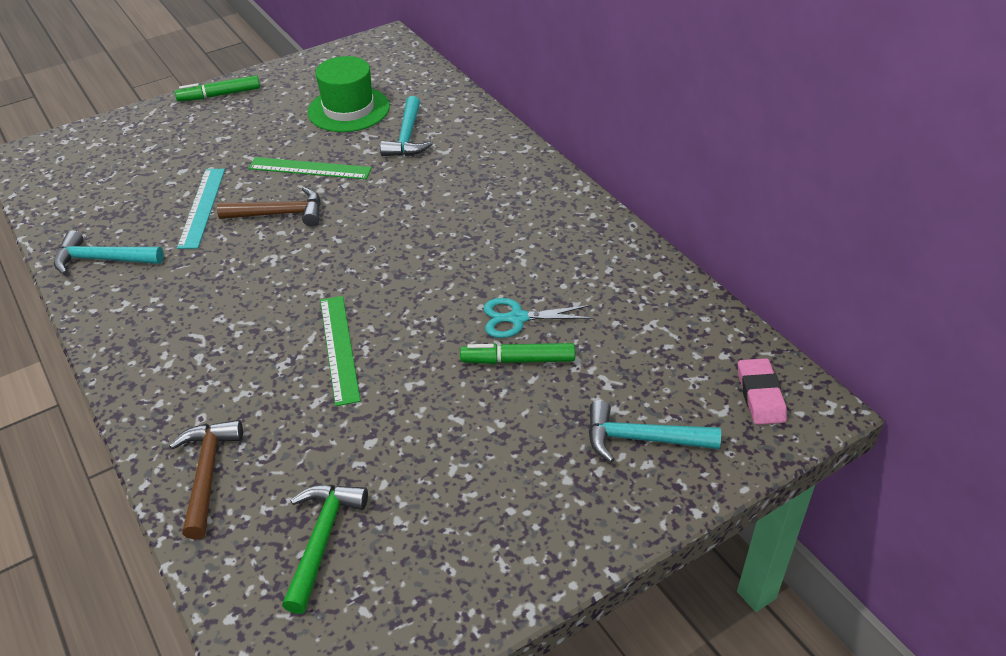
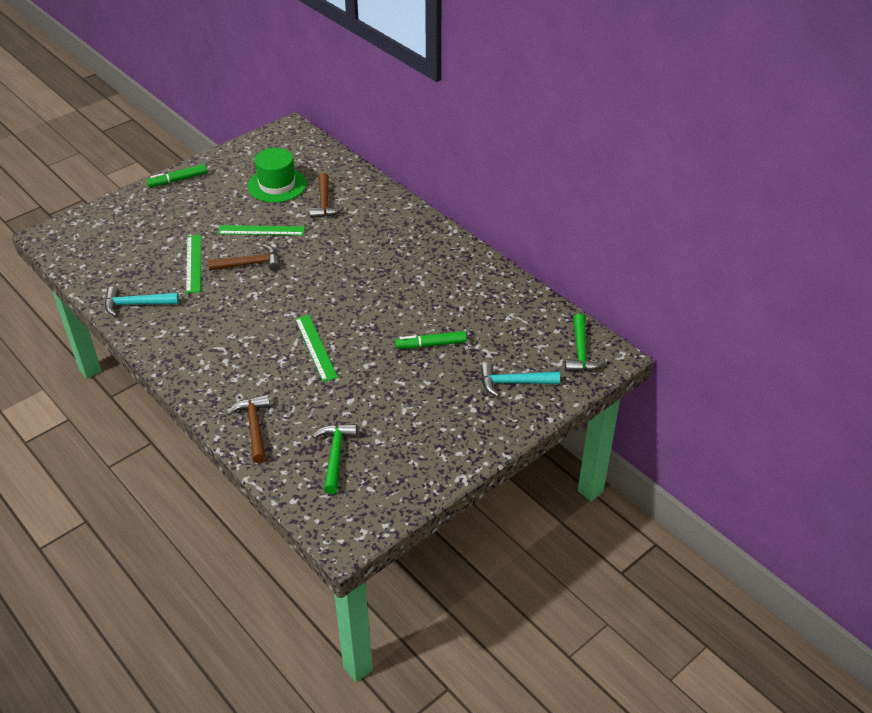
camera: 10 degrees left, 0 degrees up
turquoise ruler [177,169,225,249] -> green ruler [186,235,201,293]
turquoise hammer [380,96,433,156] -> brown hammer [309,173,345,218]
turquoise scissors [483,298,593,338] -> none
pink eraser [738,358,787,425] -> green hammer [565,314,606,372]

